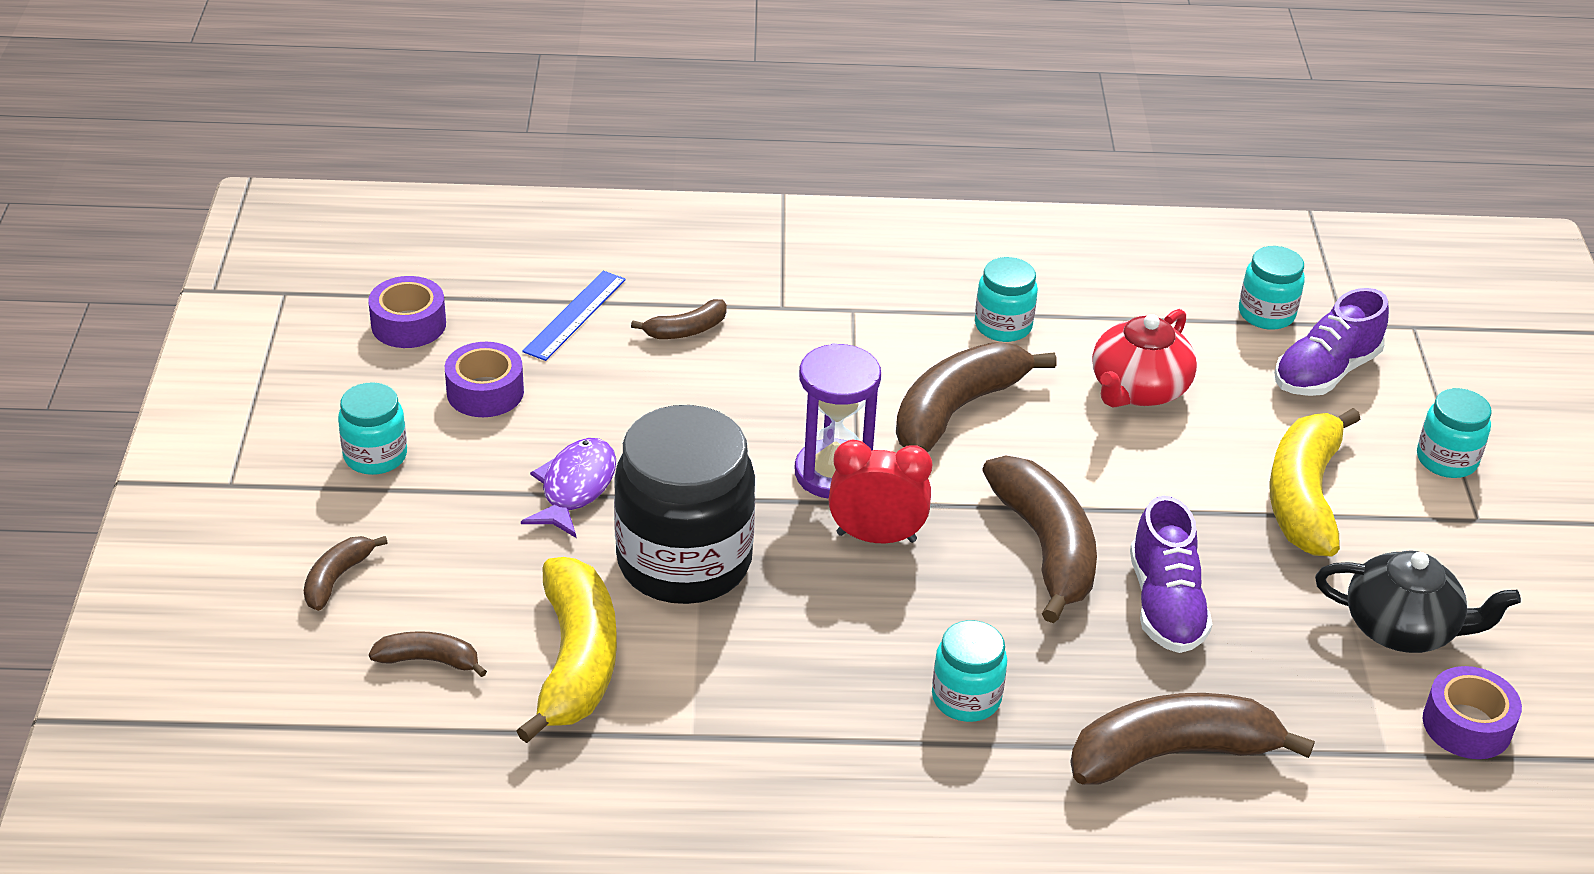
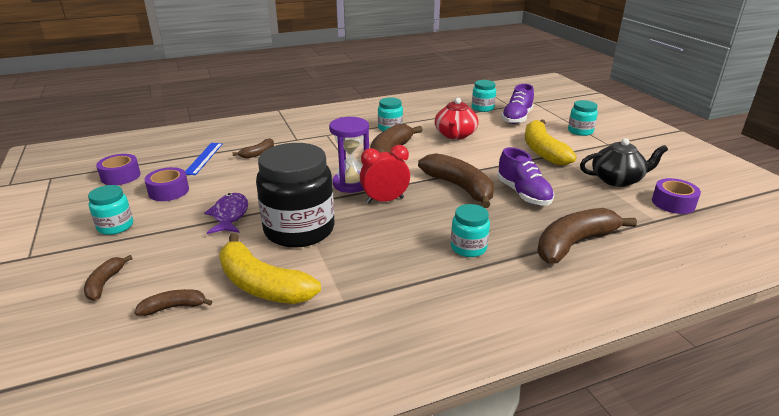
camera: 20 degrees left, 10 degrees down
yellow banana [516,557,617,743] -> yellow banana turned 150 degrees clockwise [219,233,321,304]

